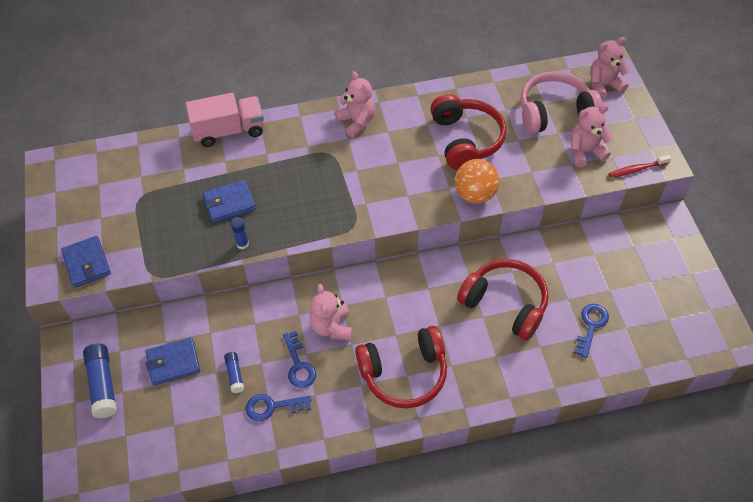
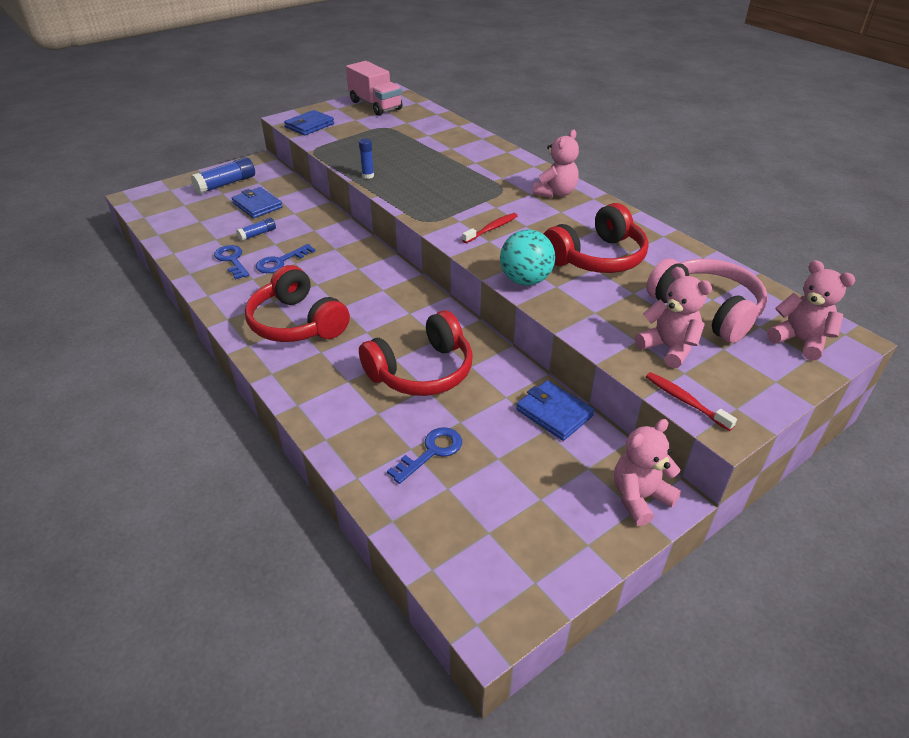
camera: 65 degrees right, 15 degrees down
pink truck [186,93,264,147] -> pink truck moved to [346,61,403,116]
blue wallet [203,180,256,223] -> blue wallet moved to [516,380,594,441]
pink teddy bear [310,284,352,340] -> pink teddy bear moved to [614,419,681,526]
orange ball [455,159,499,204] -> turquoise ball [500,230,556,286]
red headphones [457,259,549,341] -> red headphones turned 45 degrees clockwise [359,310,473,396]
blue key [574,304,609,358] -> blue key turned 45 degrees counterclockwise [387,427,462,484]
none -> red toothbrush [462,213,518,243]

